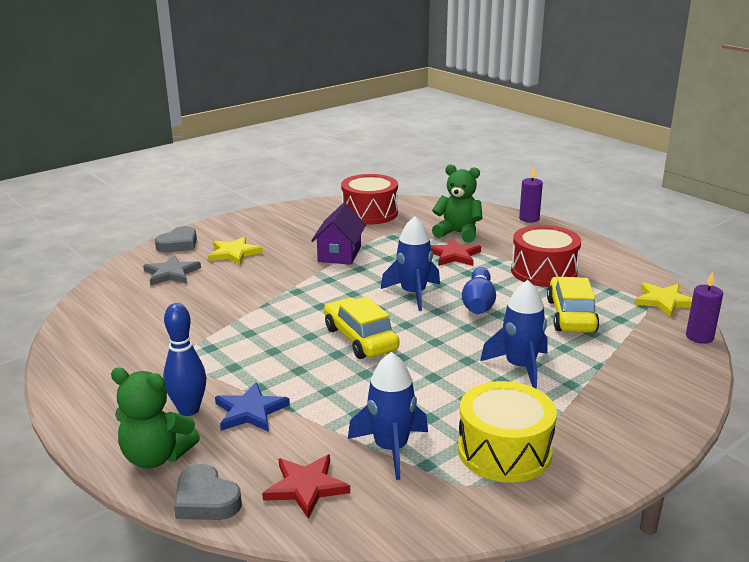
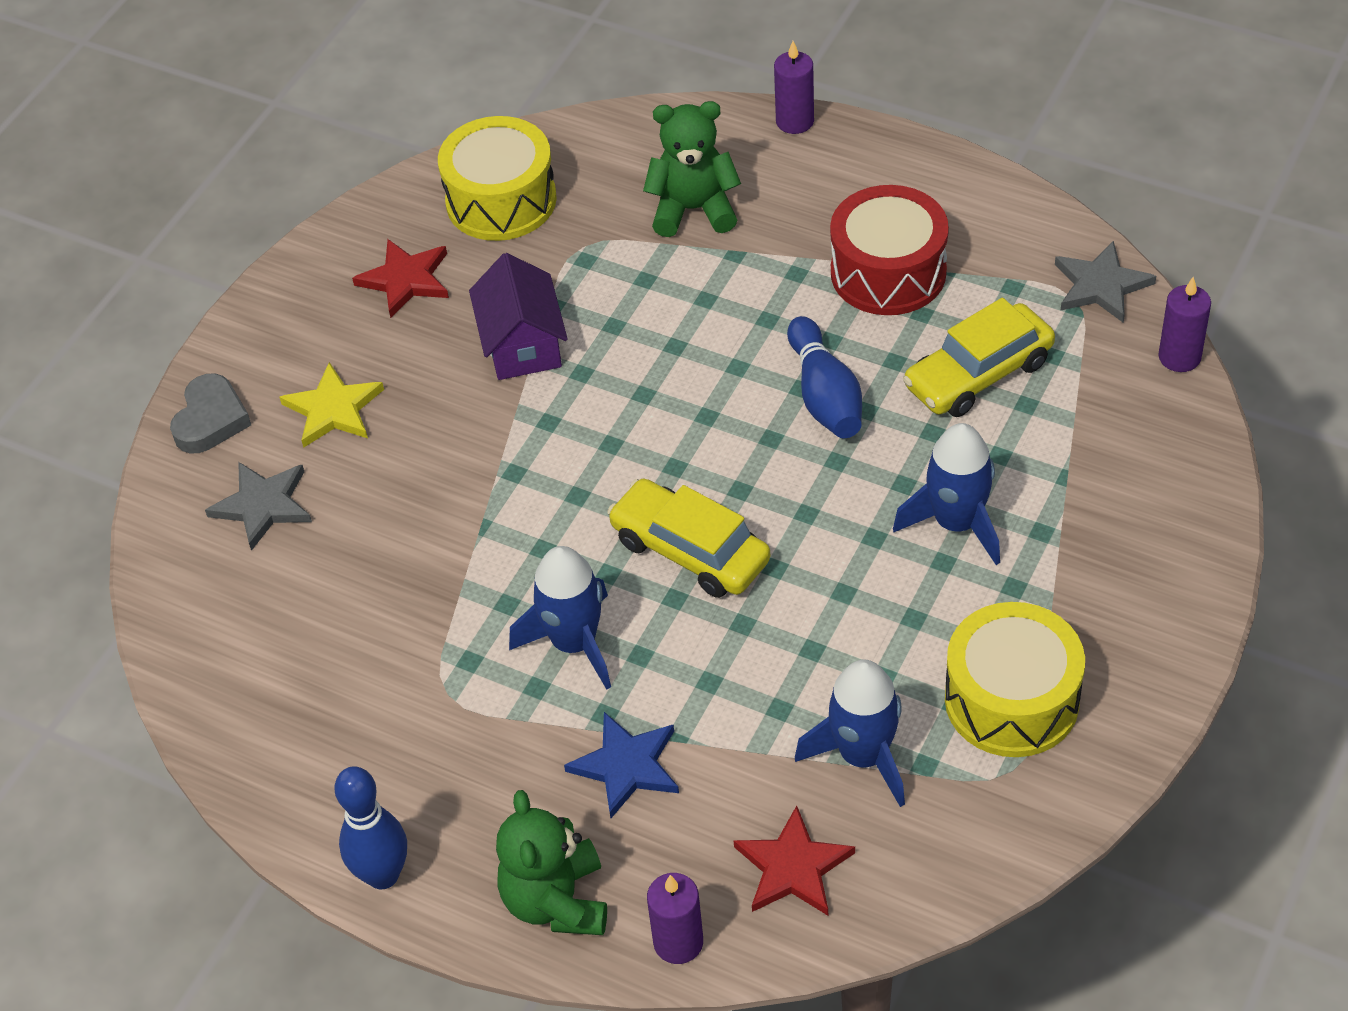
camera: 20 degrees left, 25 degrees up
green teddy bear [111,368,200,468] -> green teddy bear turned 90 degrees clockwise [496,790,607,935]
blue bowling pin [163,303,206,416] -> blue bowling pin moved to [334,766,407,889]
grey heart [174,464,242,520] -> purple candle [647,873,703,964]
red drum [341,174,398,225] -> yellow drum [438,116,557,241]
blue rocket [381,217,440,311] -> blue rocket moved to [509,546,611,690]
red star [431,238,481,266] -> red star moved to [352,239,449,318]
yellow car [547,277,600,333] -> yellow car turned 105 degrees counterclockwise [903,298,1055,417]
yellow star [635,282,692,317] -> grey star [1055,241,1156,323]

